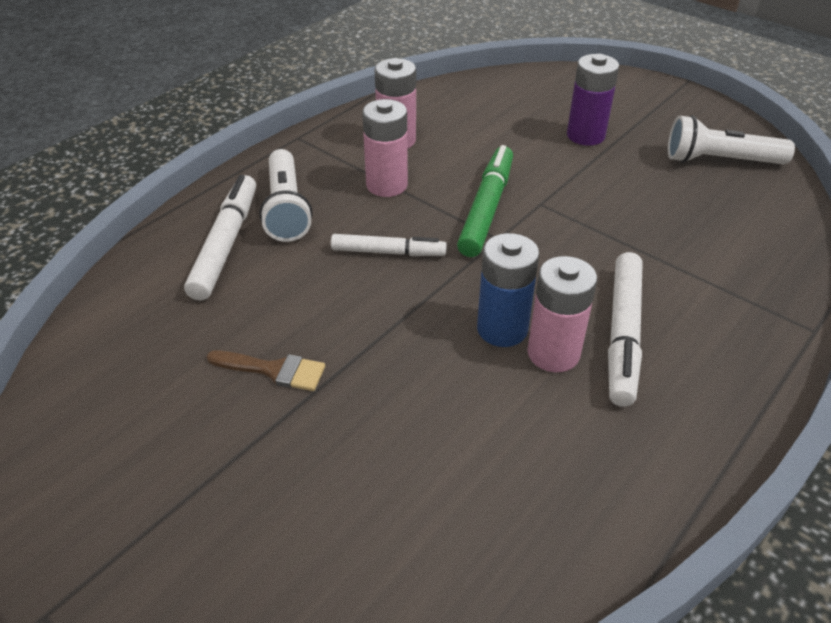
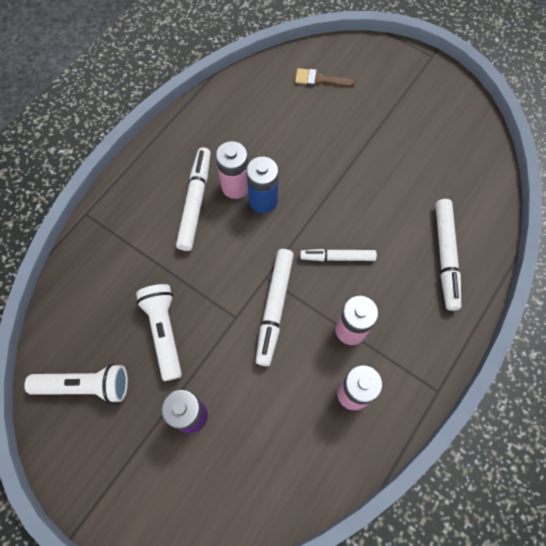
camera: 175 degrees right, 25 degrees up
brown brush [207,350,325,391] -> brown brush moved to [295,68,355,87]
white flashlight [259,149,313,242] -> white flashlight moved to [136,284,182,381]
green marker [457,145,513,257] -> white marker [256,249,294,366]

